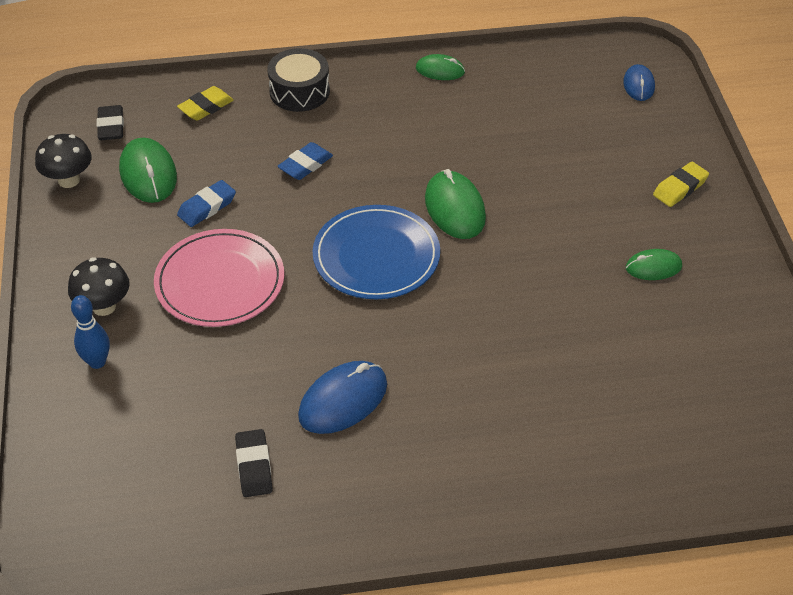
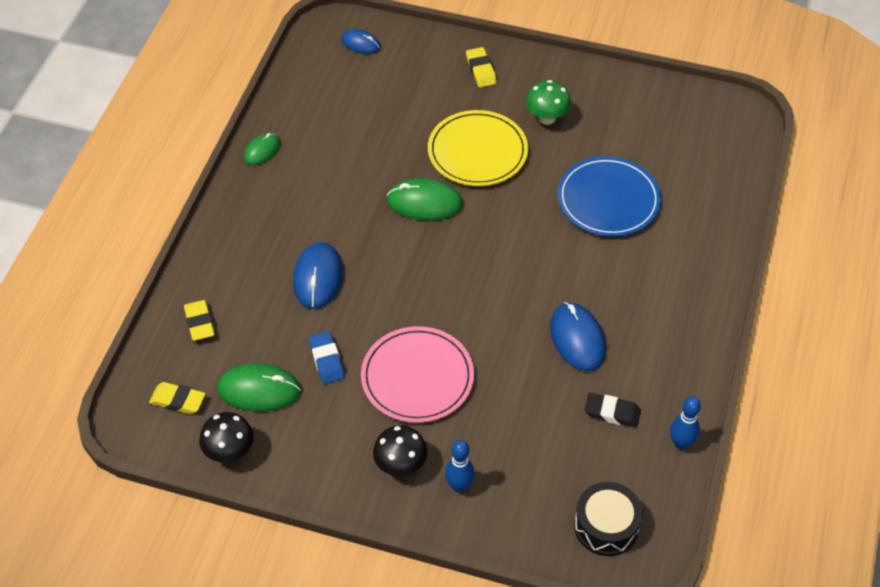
camera: 65 degrees left, 5 degrees up
black eraser [97,105,124,140] -> yellow eraser [149,382,206,414]
black drum [267,48,330,112] -> black drum moved to [574,482,643,556]
blue eraser [277,142,333,180] -> blue mouse [293,242,343,309]
blue plate [313,205,440,299] -> blue plate moved to [557,156,661,237]
green mouse [626,249,682,280] -> green mushroom [526,80,571,125]
none -> yellow plate [428,110,528,186]
none -> blue bowling pin [670,396,701,450]

